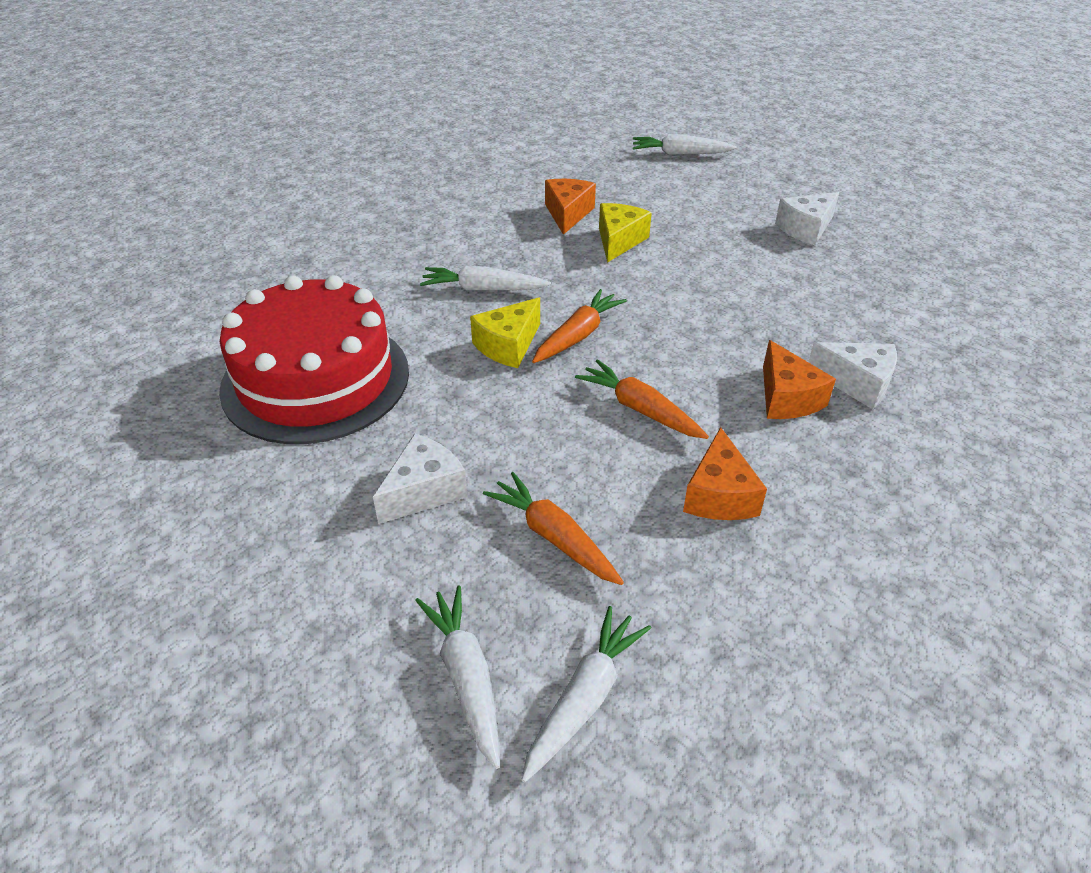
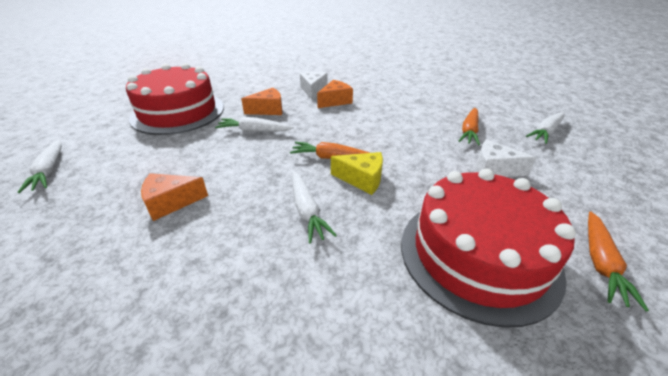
camera: 115 degrees left, 5 degrees down
white carrot [521,606,651,782] -> white carrot moved to [215,117,294,132]
orange carrot [575,359,709,439] -> orange carrot moved to [588,211,649,311]
yellow cheese [599,203,652,263] -> none
orange cheese [683,427,767,520] -> orange cheese moved to [241,87,283,115]
white cheese [775,192,839,245] -> red cake [126,63,224,135]

